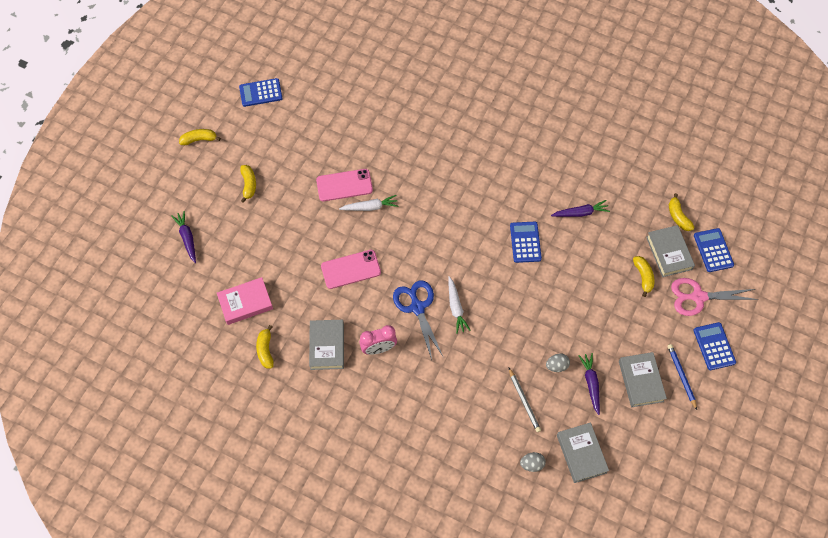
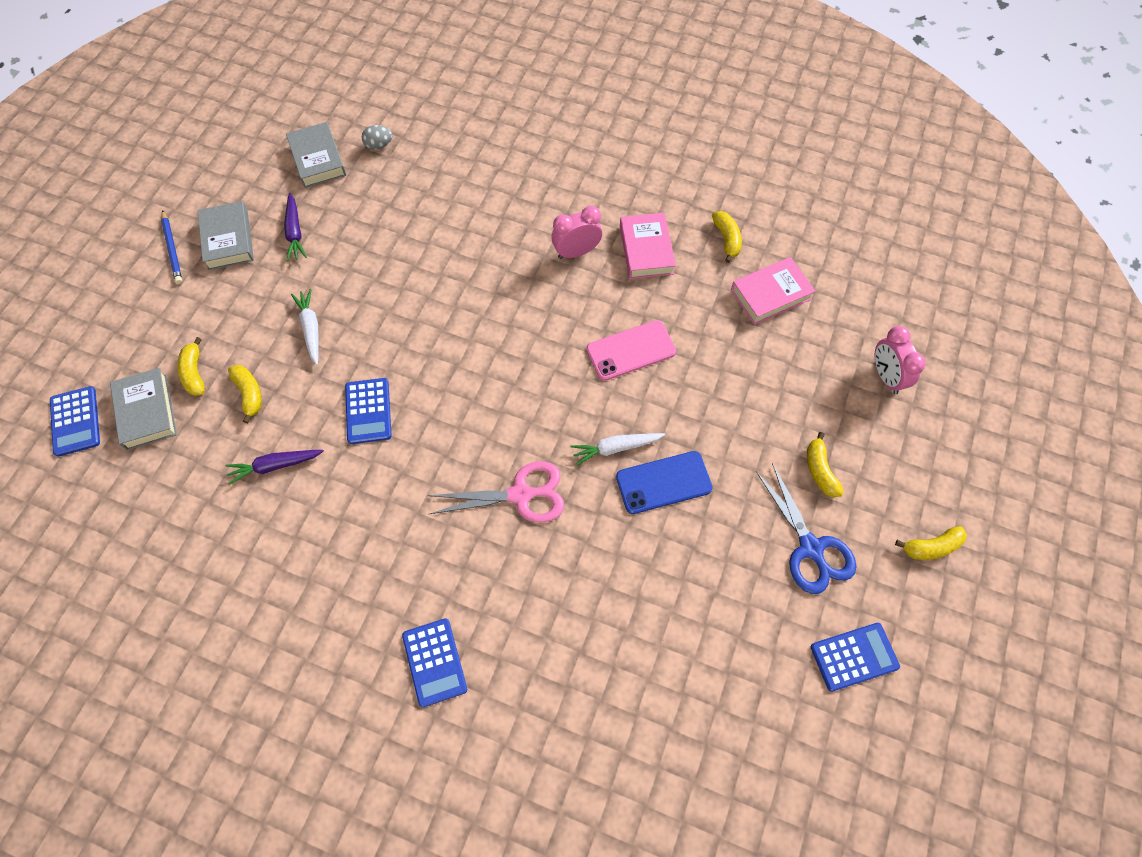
camera: 175 degrees right, 0 degrees up
purple carrot [172,211,196,263] -> pink clock [875,326,926,394]
grey book [309,320,344,370] -> pink book [620,213,676,279]
pink phone [316,169,373,201] -> blue phone [616,451,713,514]
blue scissors [393,280,444,360] -> blue scissors moved to [756,463,856,594]
white carrot [448,276,471,334] -> white carrot moved to [291,289,318,365]
grey pencil [509,368,541,432] -> none
grey egg [546,354,570,372] -> none
yellow banana [669,193,694,231] -> yellow banana moved to [228,365,262,423]
pink scissors [671,278,758,316] -> pink scissors moved to [427,461,564,523]
blue calculator [693,322,736,370] -> blue calculator moved to [402,618,467,707]

